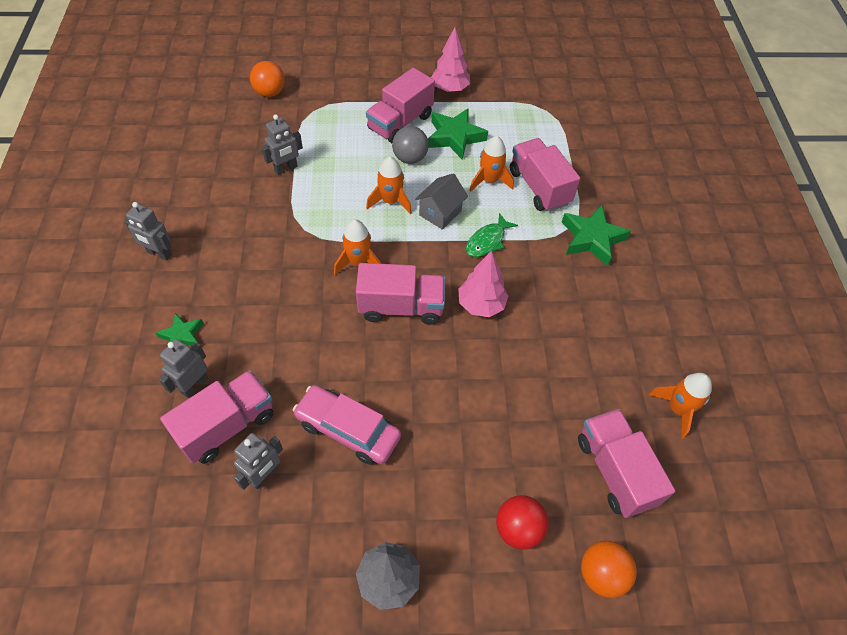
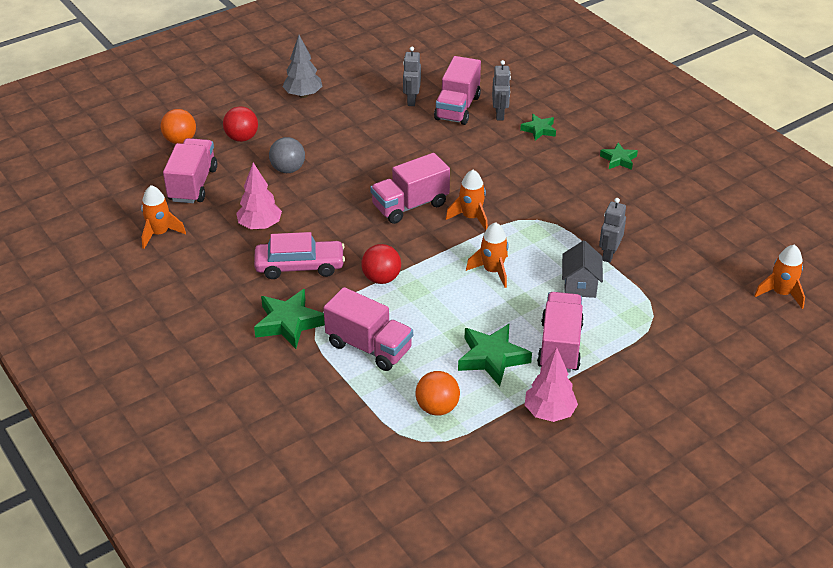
camera: 150 degrees right, 15 degrees down
grey robot [125,202,172,261] -> green star [600,143,638,170]
orange ball [250,61,285,97] -> orange ball moved to [416,371,460,416]
pink car [293,385,401,465] -> pink car moved to [254,232,345,279]
grey ball [392,126,429,164] -> grey ball moved to [269,137,305,173]
grey house [415,173,468,230] -> grey house moved to [562,240,603,298]
pink tree [458,251,508,317] -> pink tree moved to [236,163,282,230]
green fish [466,213,518,257] -> red ball [361,244,401,284]
orange rocket [469,136,514,192] -> orange rocket moved to [754,244,805,309]
pink truck [578,409,675,518] -> pink truck turned 120 degrees counterclockwise [163,138,217,203]

